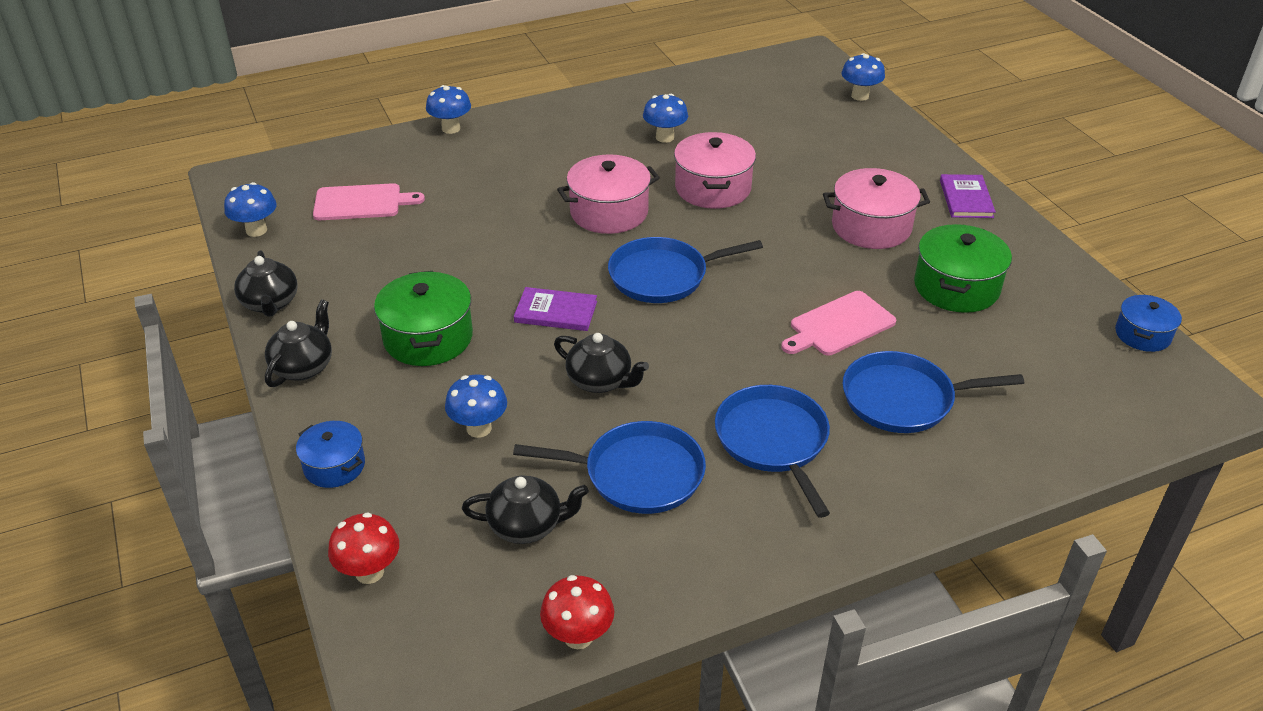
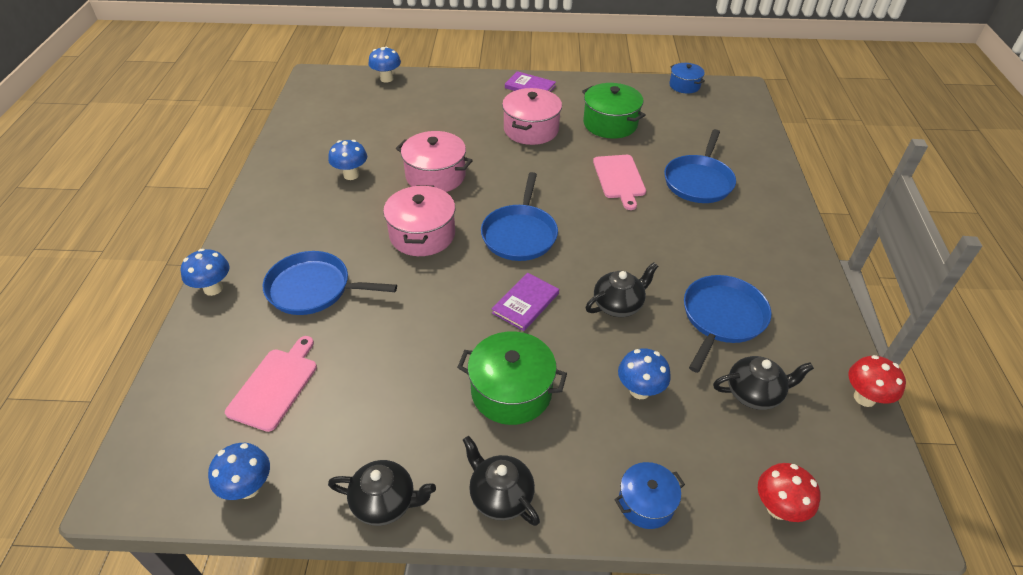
camera: 65 degrees left, 5 degrees up
black teapot [462,475,589,544] -> black teapot turned 60 degrees clockwise [713,356,814,410]
blue pan [715,385,830,518] -> blue pan moved to [263,251,397,315]

